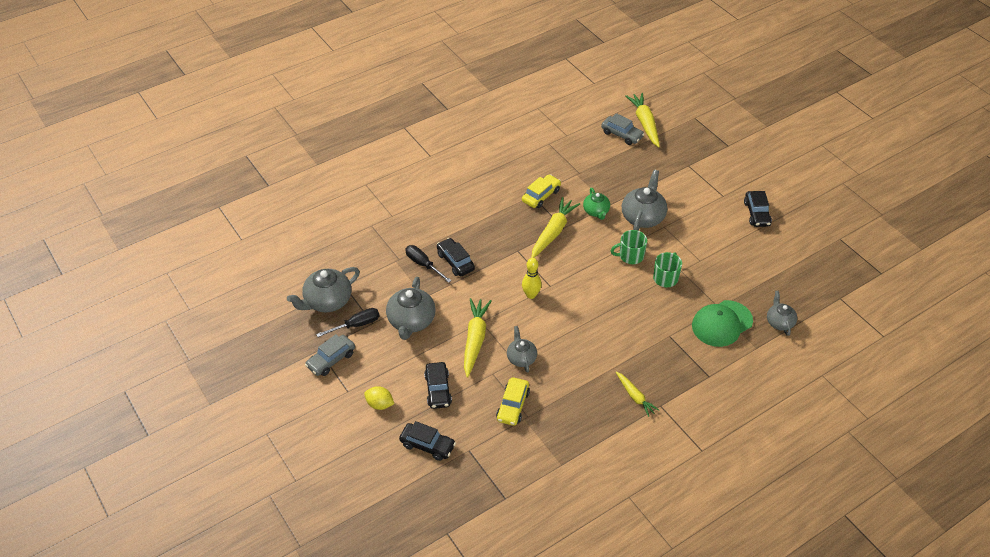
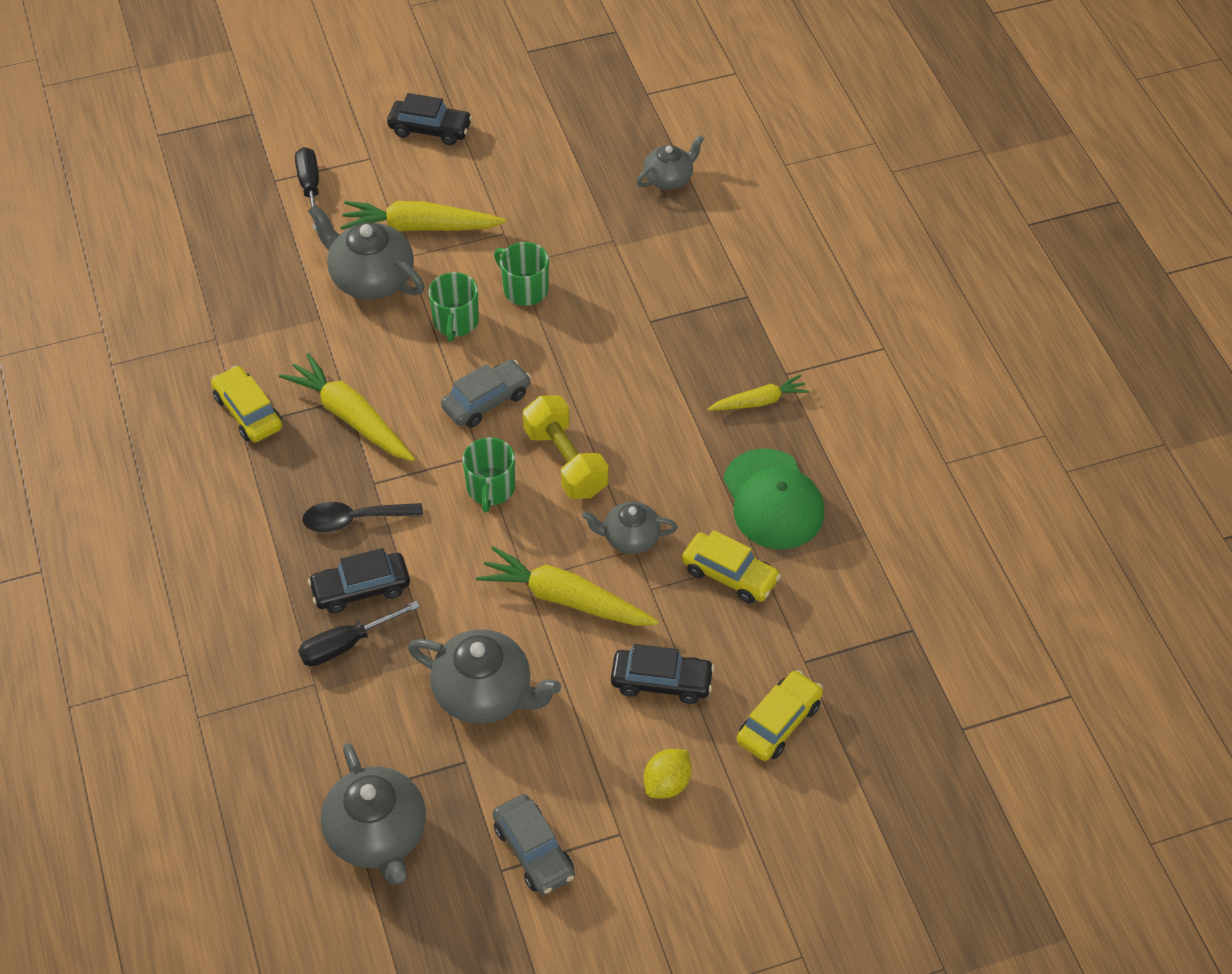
camera: 75 degrees left, 5 degrees up
black screwdriver [316,308,380,337] -> black screwdriver moved to [295,147,319,230]
black car [399,421,456,461] -> yellow car [736,670,823,761]
yellow bowling pin [522,258,542,299] -> green mug [462,438,515,512]
green teapot [583,188,610,220] -> none
grey car [601,113,645,145] -> grey car moved to [441,360,531,428]
yellow carrot [625,93,660,148] -> yellow carrot moved to [340,201,506,231]
green cap [692,300,753,347] -> green cap moved to [723,448,824,549]
grey teapot [767,291,797,336] -> grey teapot turned 135 degrees clockwise [636,135,704,190]
none -> black spoon [302,502,423,532]
none -> yellow dumbbell [523,395,608,499]

